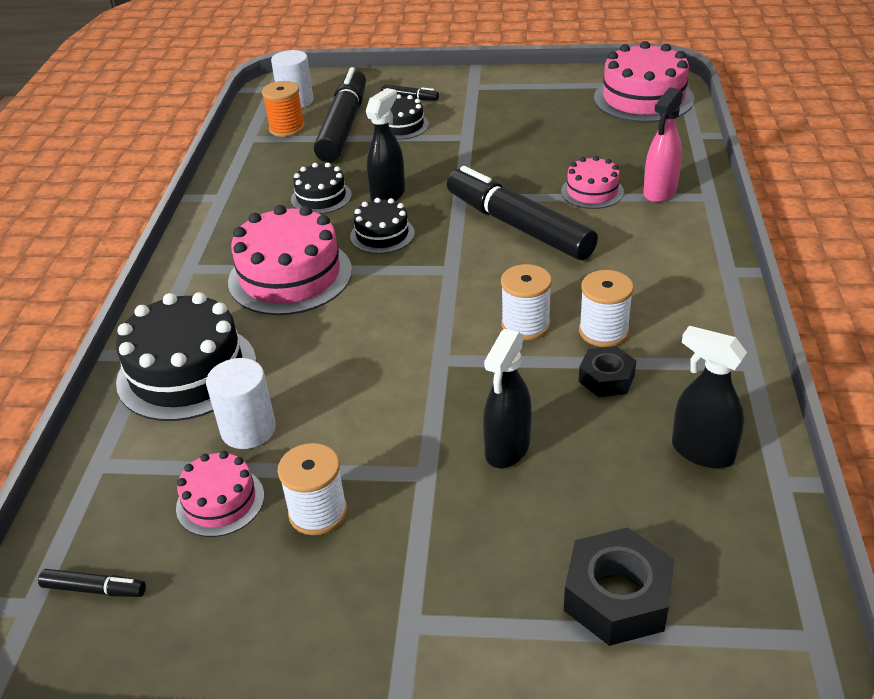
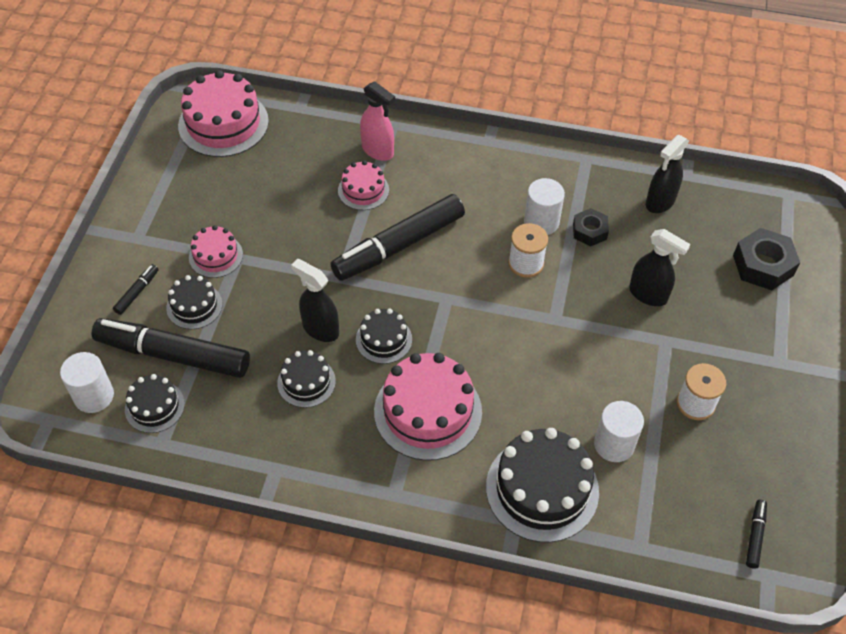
camera: 85 degrees left, 15 degrees up
pink cake [176,451,264,537] -> pink cake moved to [189,225,243,278]
orange spool [262,81,305,137] -> black cake [125,374,185,433]
white spool [579,270,634,347] -> white cylinder [524,178,565,235]

